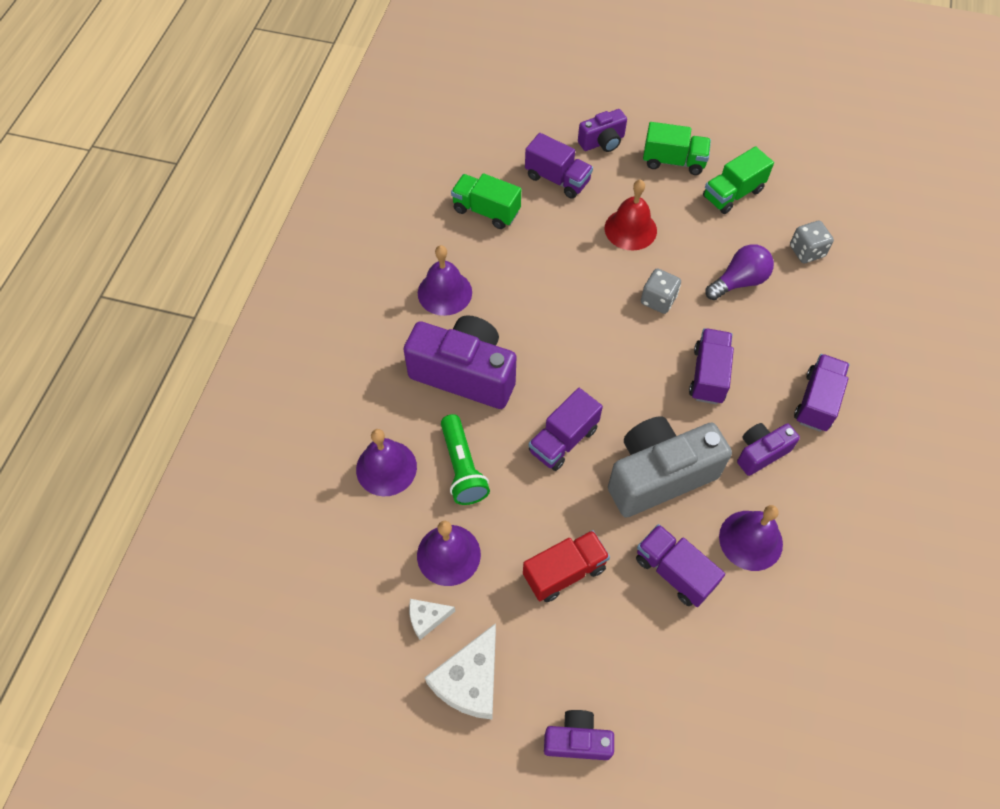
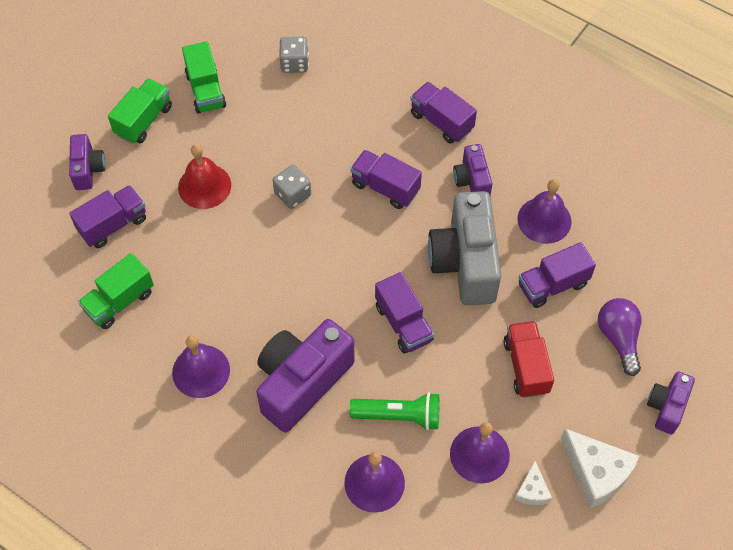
camera: 70 degrees left, 0 degrees up
purple light bulb [705,244,774,300] -> purple light bulb moved to [598,298,642,376]

